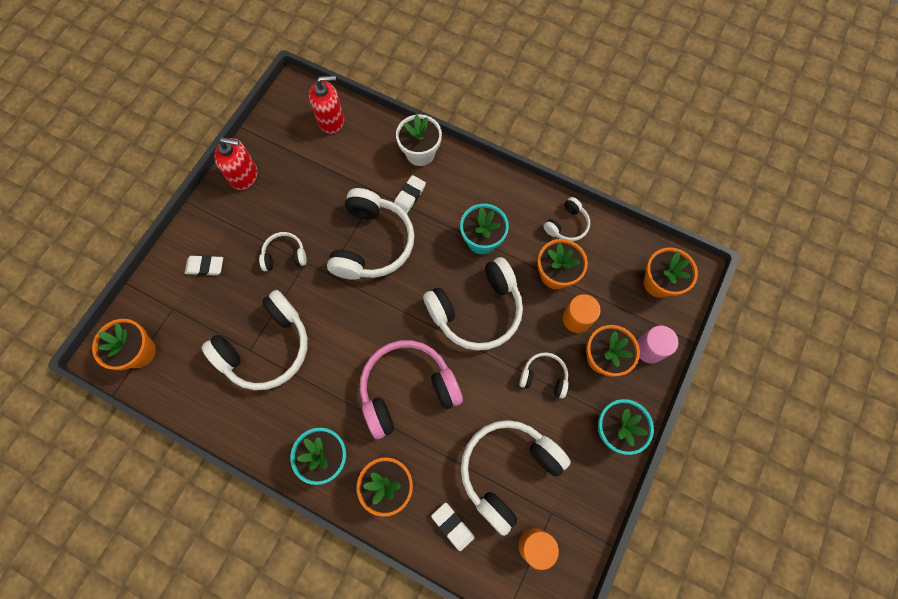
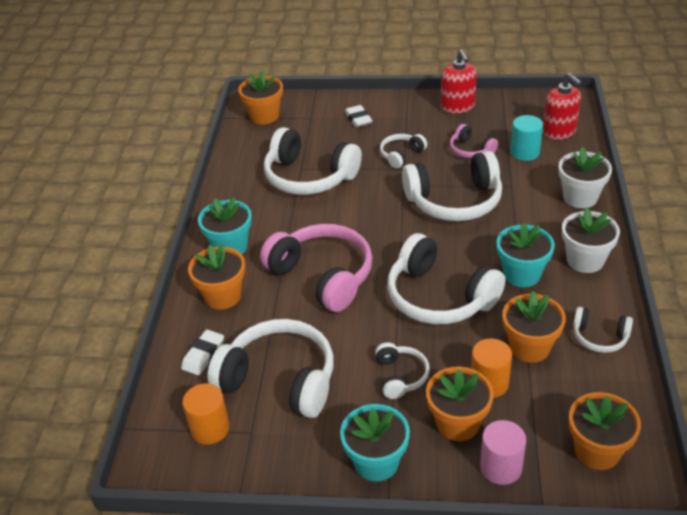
camera: 70 degrees right, 30 degrees down
white headphones [259,232,307,271] -> white headphones turned 105 degrees counterclockwise [380,134,427,169]
white eraser [394,175,426,214] -> none
none -> pink headphones [450,124,498,158]
none -> turquoise cylinder [510,115,543,161]
none -> white flower pot [562,207,620,273]

